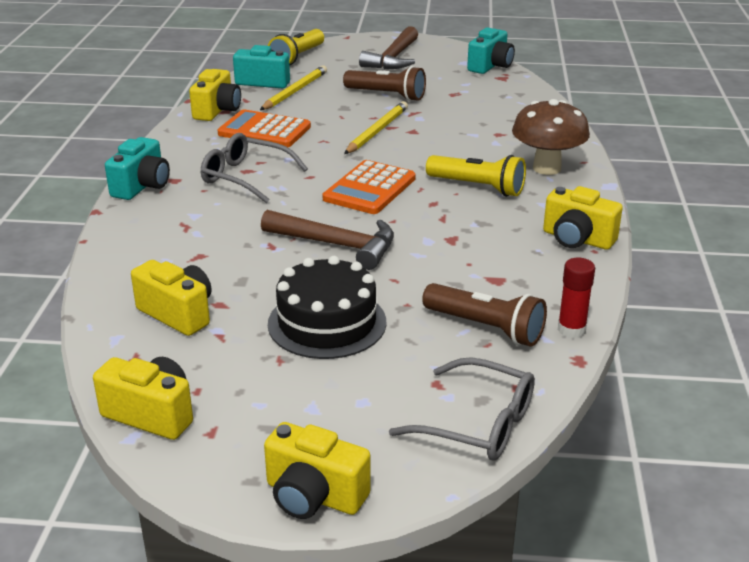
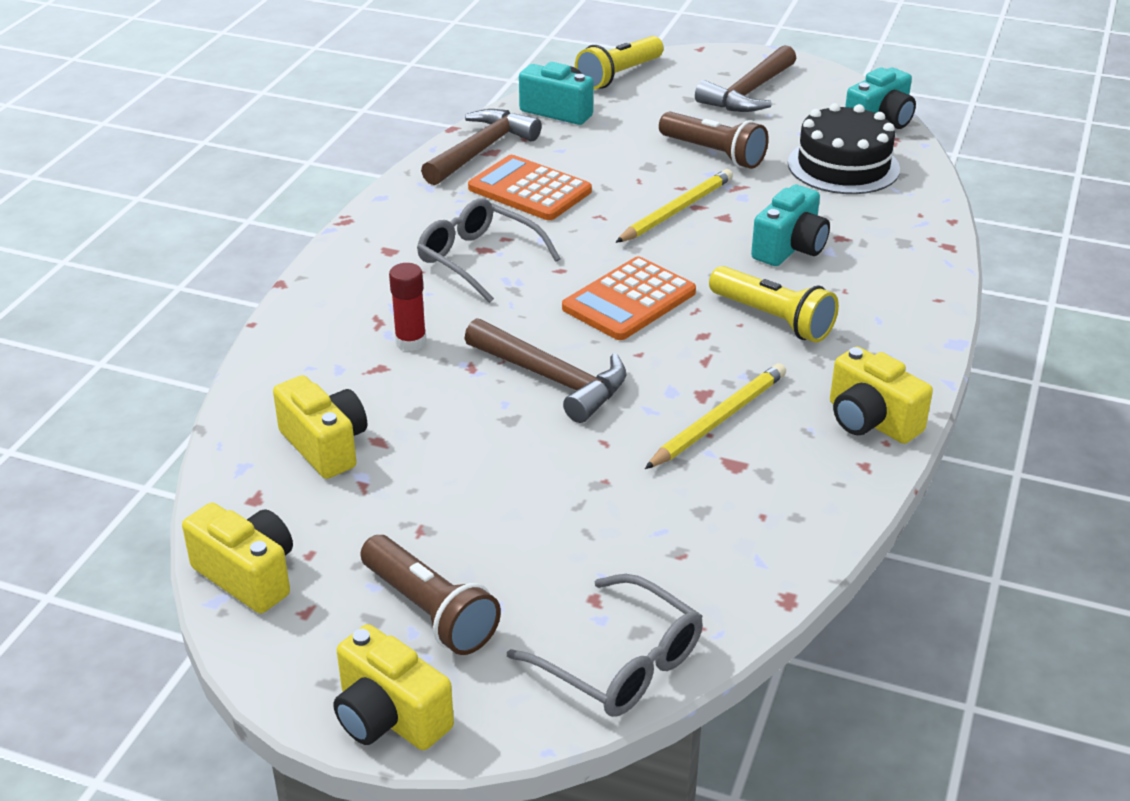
camera: 15 degrees right, 5 degrees up
turquoise camera [105,137,170,200] -> turquoise camera moved to [751,185,830,266]
yellow camera [189,69,241,121] -> brown hammer [421,109,541,185]
yellow pencil [260,65,327,110] -> yellow pencil moved to [645,363,786,469]
black cake [268,256,386,359] -> black cake moved to [788,103,900,194]
brown flashlight [422,283,547,347] -> brown flashlight moved to [360,535,501,655]
brown mushroom [512,99,590,175] -> none
red glue stick [558,258,595,338] -> red glue stick moved to [389,263,427,351]

